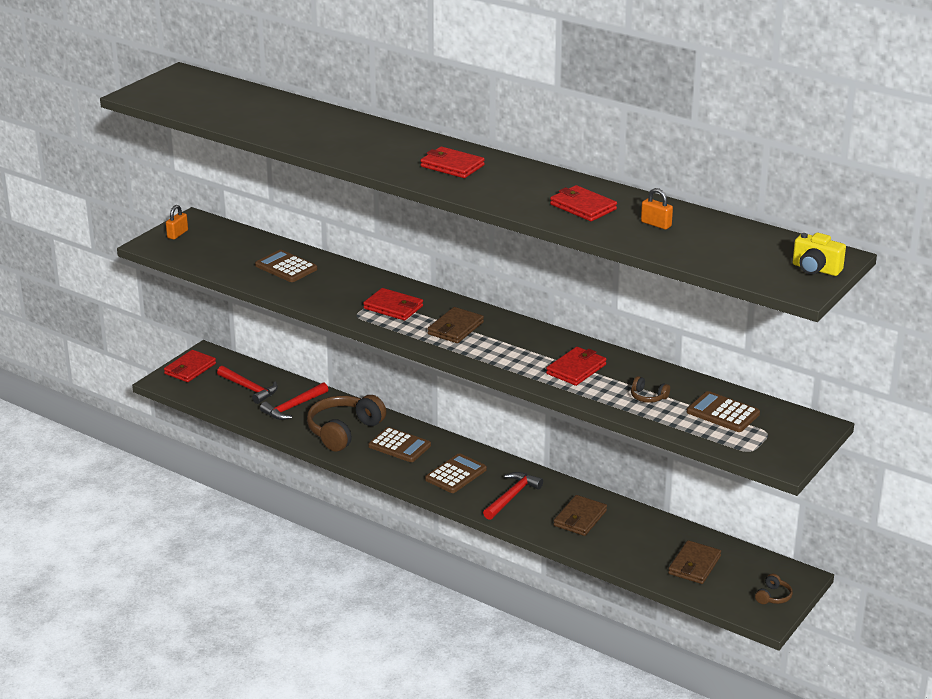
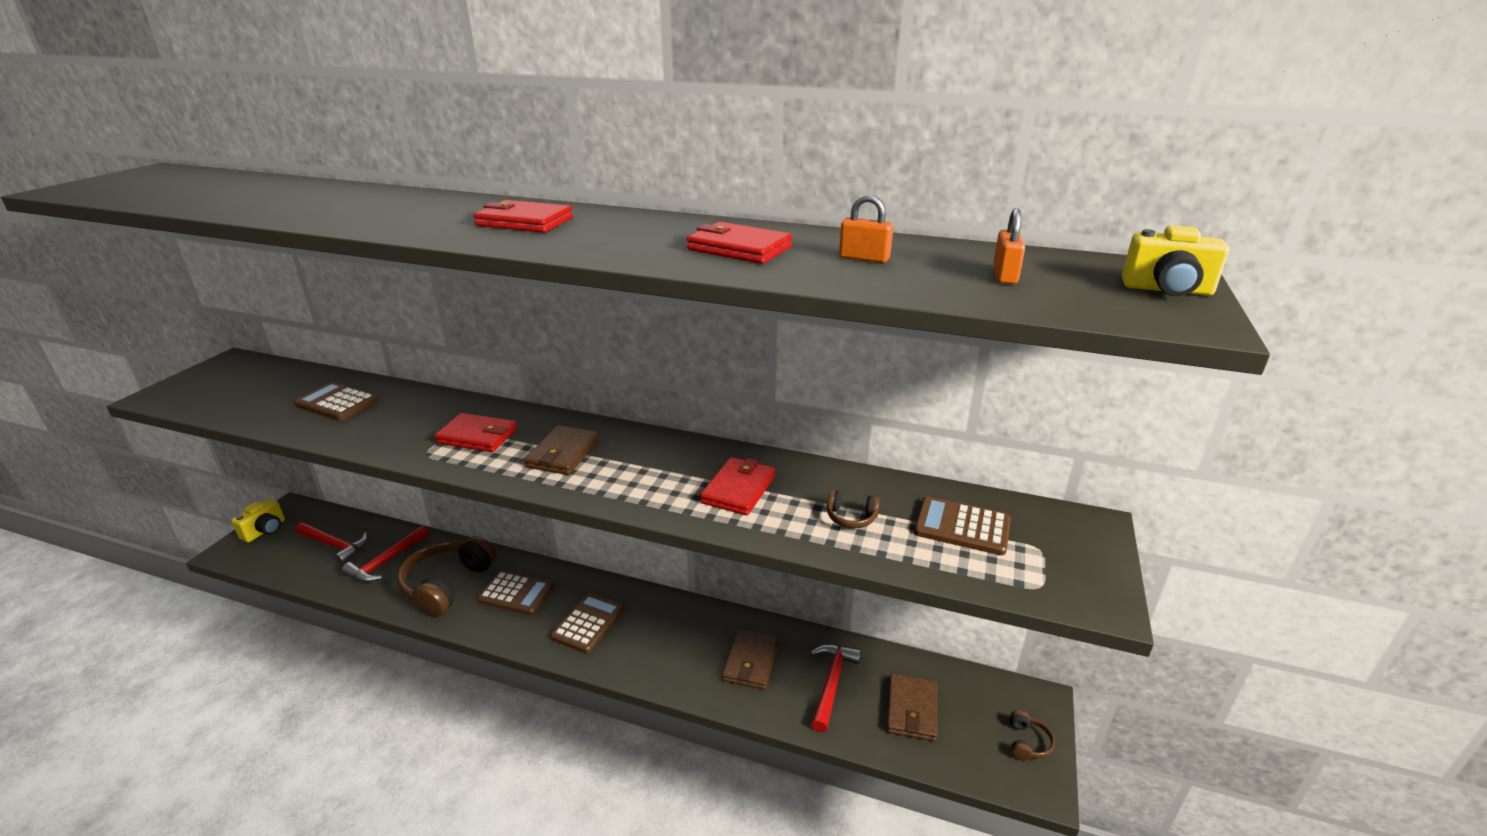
camera: 15 degrees left, 0 degrees up
red wallet [164,350,216,382] -> yellow camera [231,498,285,542]
orange padlock [166,205,188,240] -> orange padlock moved to [993,208,1025,284]
red hammer [483,472,543,520] -> red hammer moved to [811,644,861,732]

